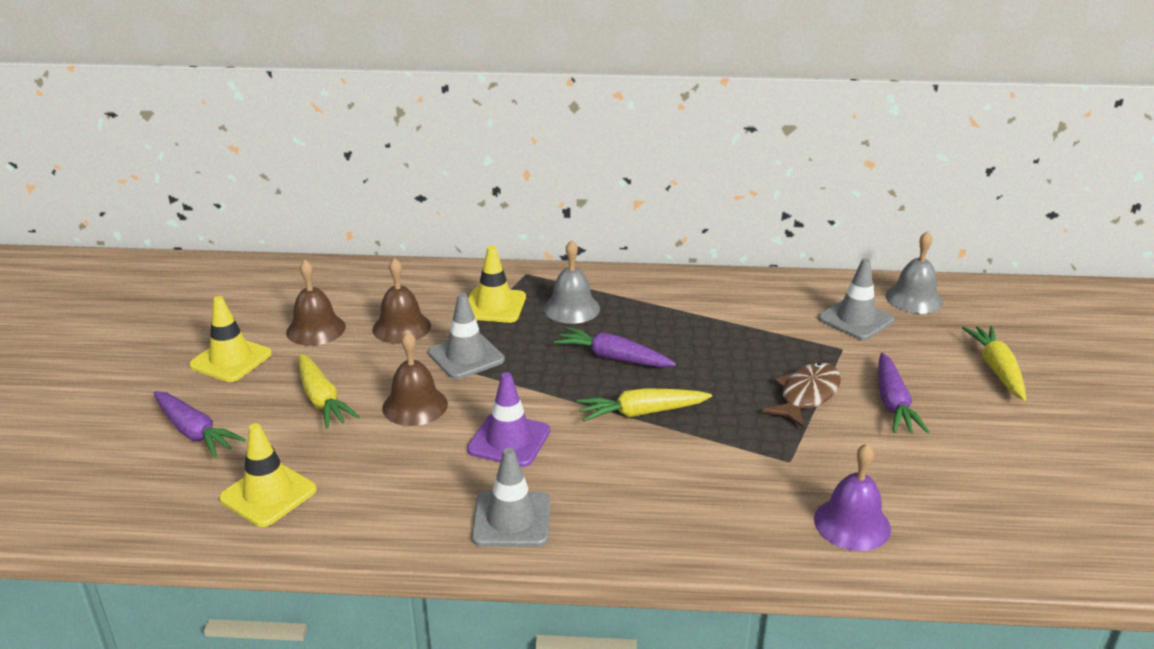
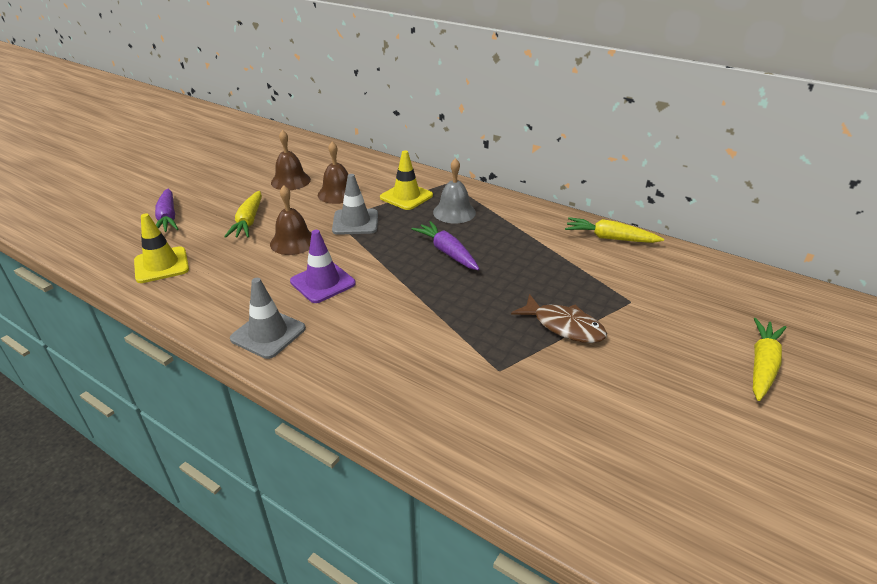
camera: 30 degrees right, 5 degrees up
yellow traffic cone [189,296,272,382] -> none
yellow carrot [576,388,712,422] -> yellow carrot moved to [565,217,664,243]
brown fish [762,362,841,428] -> brown fish turned 60 degrees clockwise [511,294,607,343]
purple bell [814,443,891,551] -> none
grey traffic cone [819,258,894,340] -> none
purple carrot [878,352,929,433] -> none
grey bell [886,231,943,314] -> none

